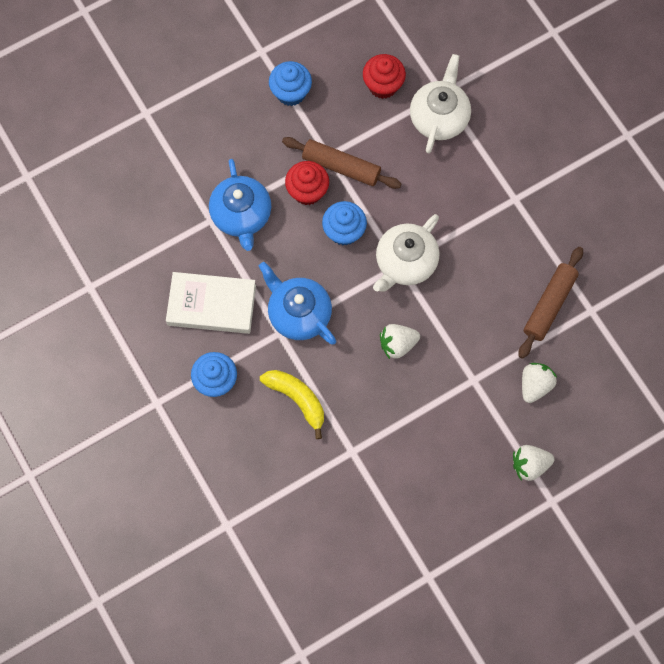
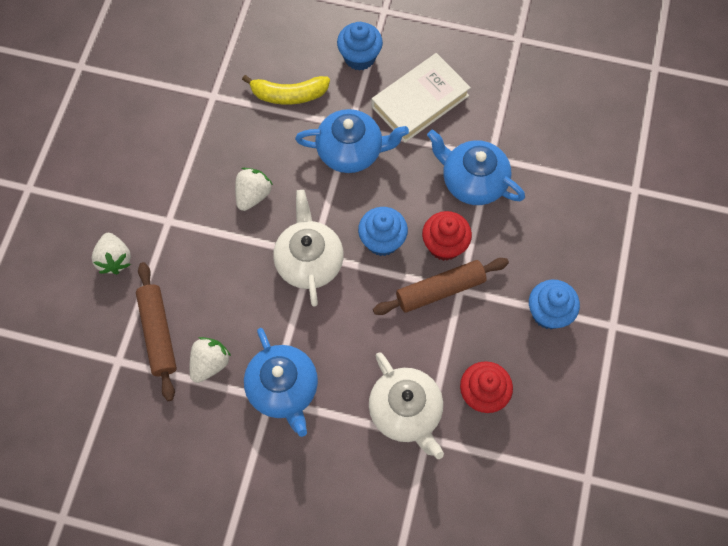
camera: 135 degrees right, 5 degrees down
white strawberry [513,445,554,481] -> white strawberry moved to [190,337,231,383]
none -> blue teapot [244,328,318,437]

